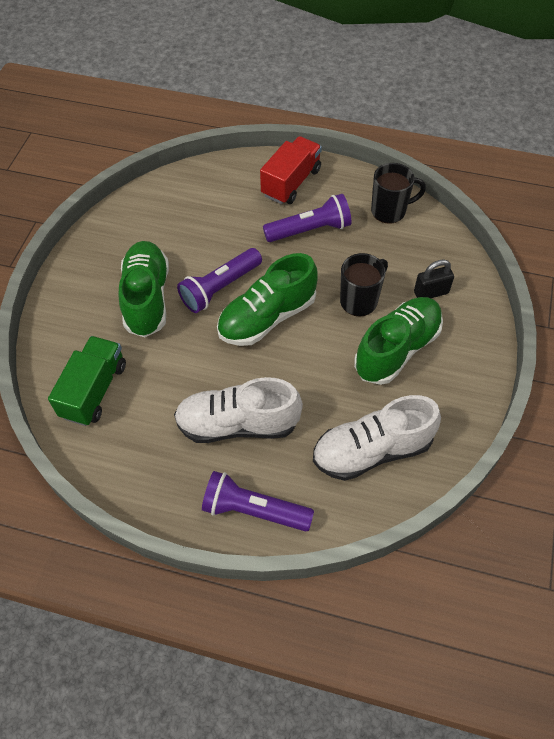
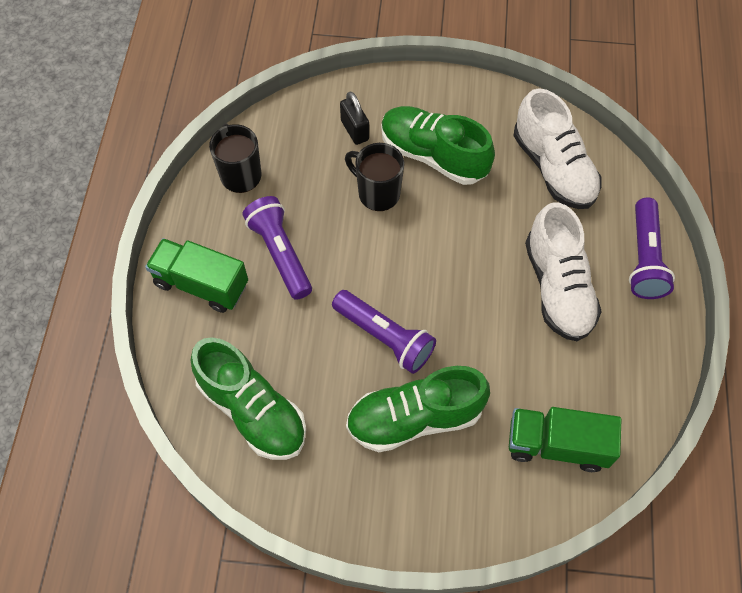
camera: 100 degrees left, 5 degrees up
green shoe [217,253,318,346] -> green shoe moved to [191,337,306,460]
red truck [260,136,322,204] -> green truck [145,238,248,313]

